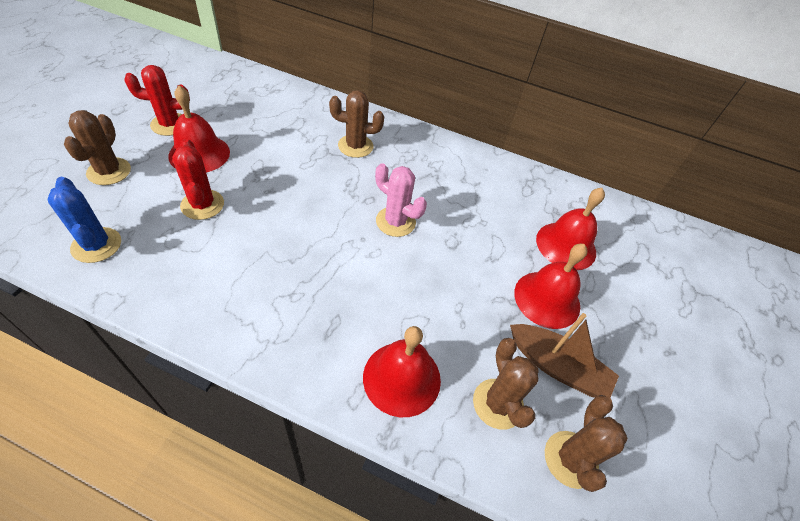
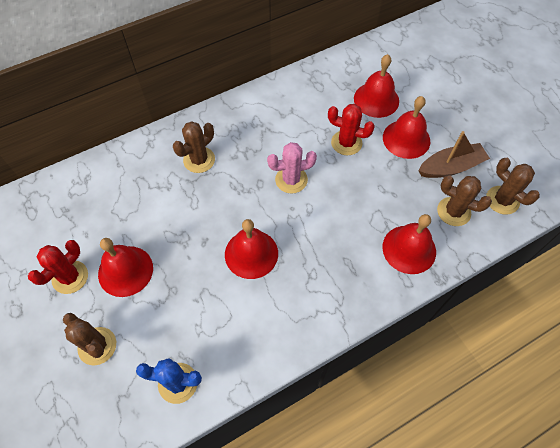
camera: 45 degrees left, 10 degrees up
red cactus [172,139,224,220] -> red cactus moved to [328,104,375,155]
none -> red bell [225,219,278,279]

